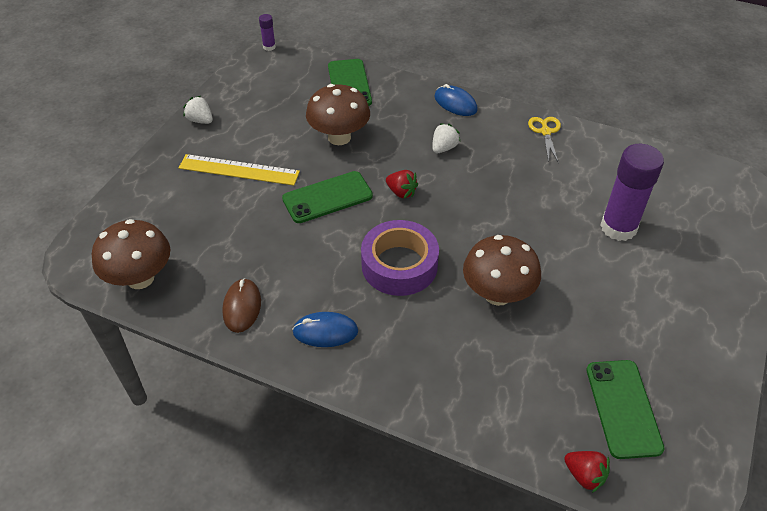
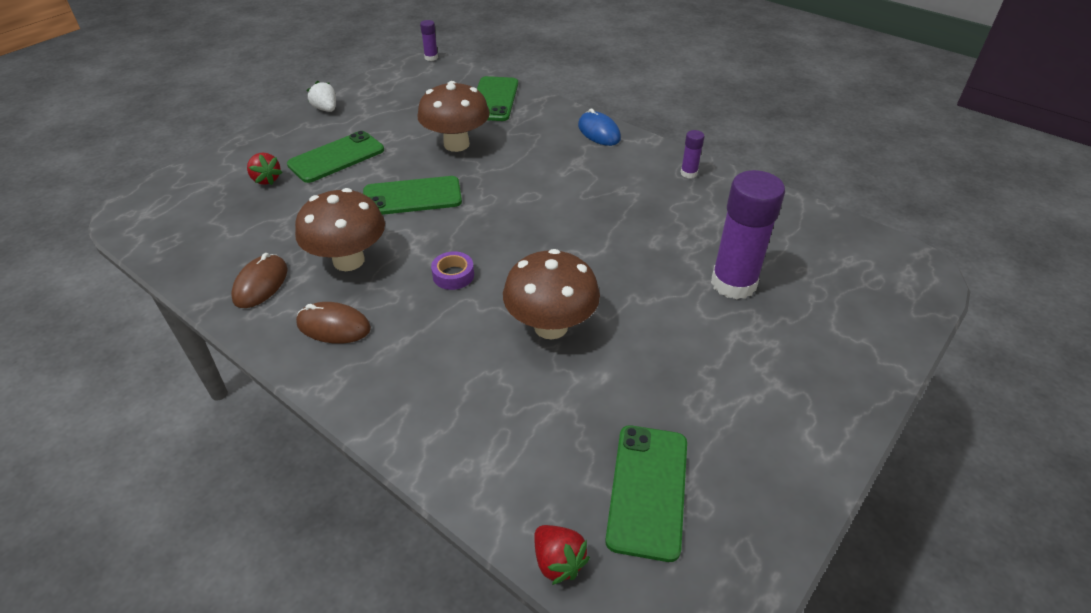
camera: 15 degrees right, 5 degrees down
brown mushroom [92,219,170,289] -> brown mushroom moved to [295,188,385,271]
yellow ruler [179,154,300,185] -> green phone [287,131,384,183]
blue mouse [292,312,358,347] -> brown mouse [296,302,371,344]
purple tape [361,220,439,296] -> purple tape [431,251,474,290], size x0.46
red strawberry [386,170,418,198] -> red strawberry moved to [247,152,283,185]
white strawberry [432,123,460,153] -> none
yellow scissors [528,117,561,163] -> purple glue stick [681,130,705,178]

